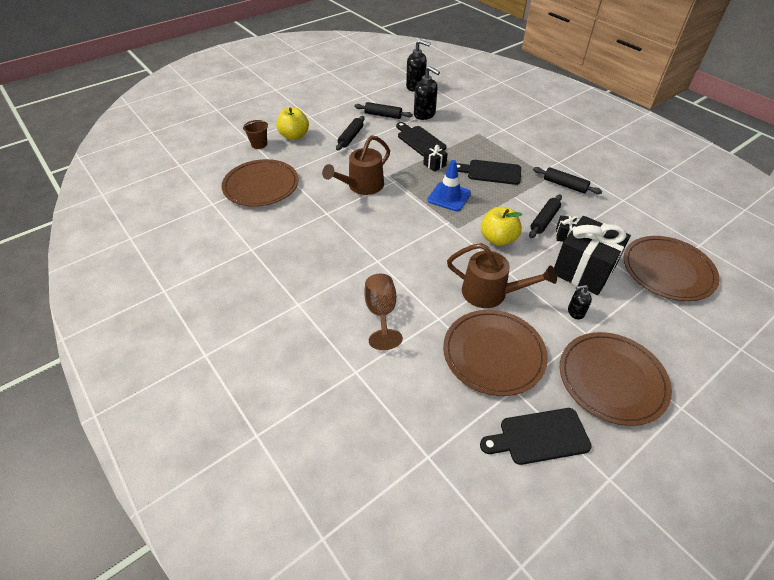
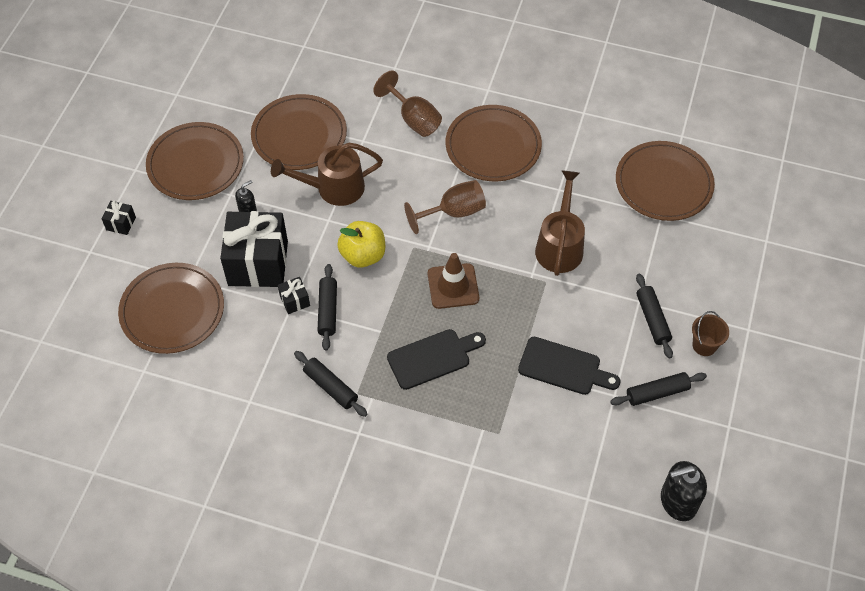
camera: 145 degrees right, 10 degrees up
brown bucket [243,120,268,149] -> brown bucket moved to [692,311,729,356]
yellow apple [276,107,309,140] -> none
black soap dispenser [414,66,440,120] -> none
black gift [423,145,448,172] -> black gift moved to [101,200,136,235]
blue traffic cone [428,160,471,211] -> brown traffic cone [428,253,479,309]
black cutting board [480,408,592,465] -> none
black rolling pin [533,167,602,194] -> black rolling pin turned 45 degrees clockwise [294,351,367,417]
none -> brown goblet [404,180,486,234]
none -> brown plate [445,105,542,181]

